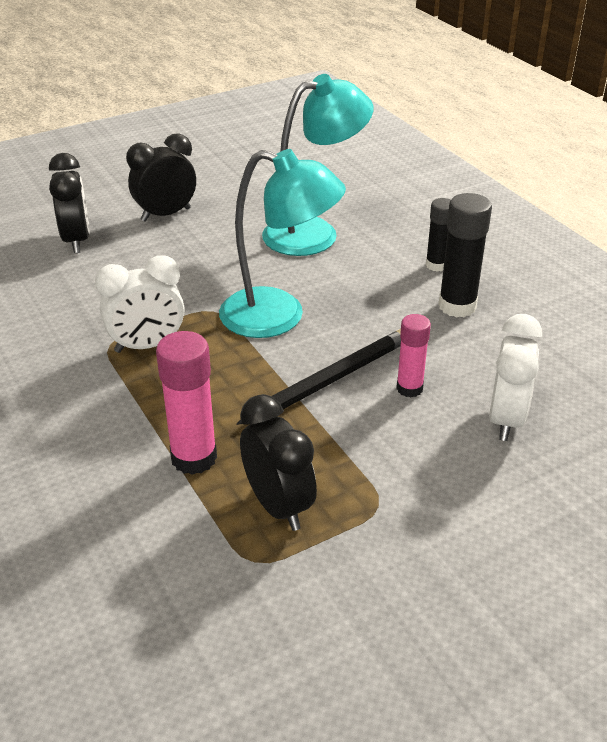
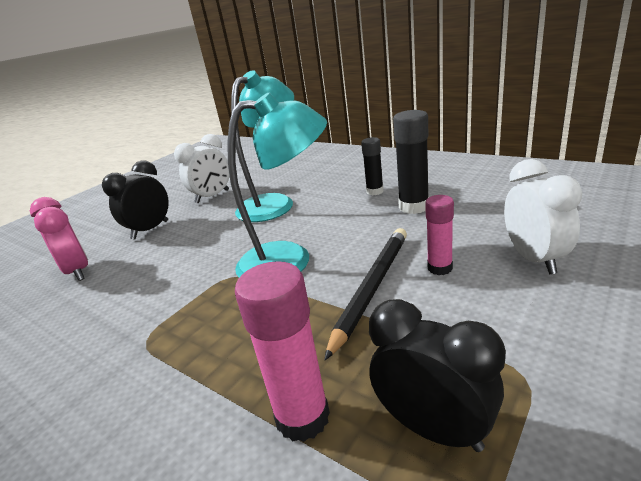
camera: 20 degrees left, 10 degrees down
black clock [49,153,90,253] -> pink clock [30,197,88,281]
white clock [95,255,184,353] -> white clock moved to [174,134,230,203]

